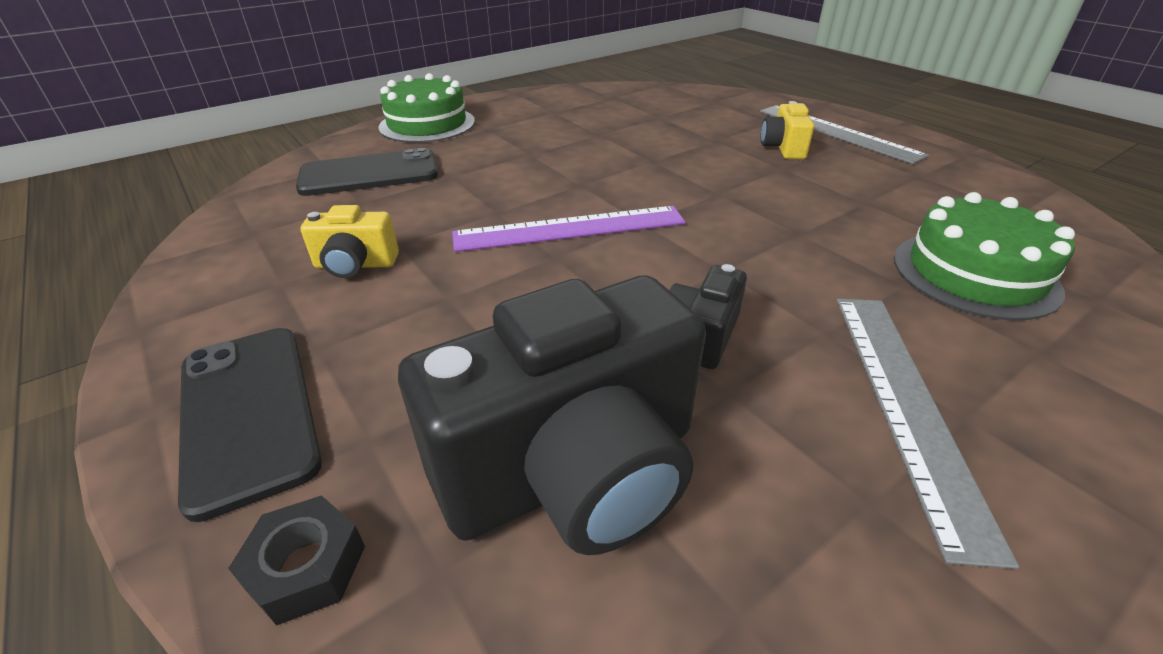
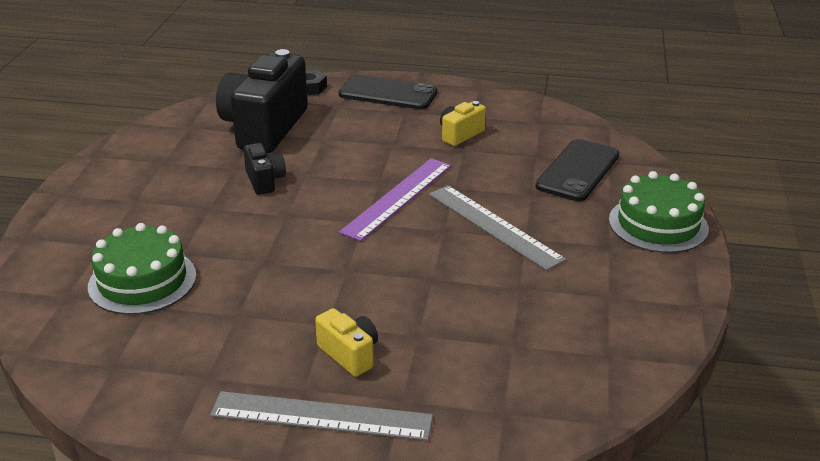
camera: 135 degrees right, 5 degrees down
grey ruler [837,299,1019,569] -> grey ruler moved to [429,185,566,271]

